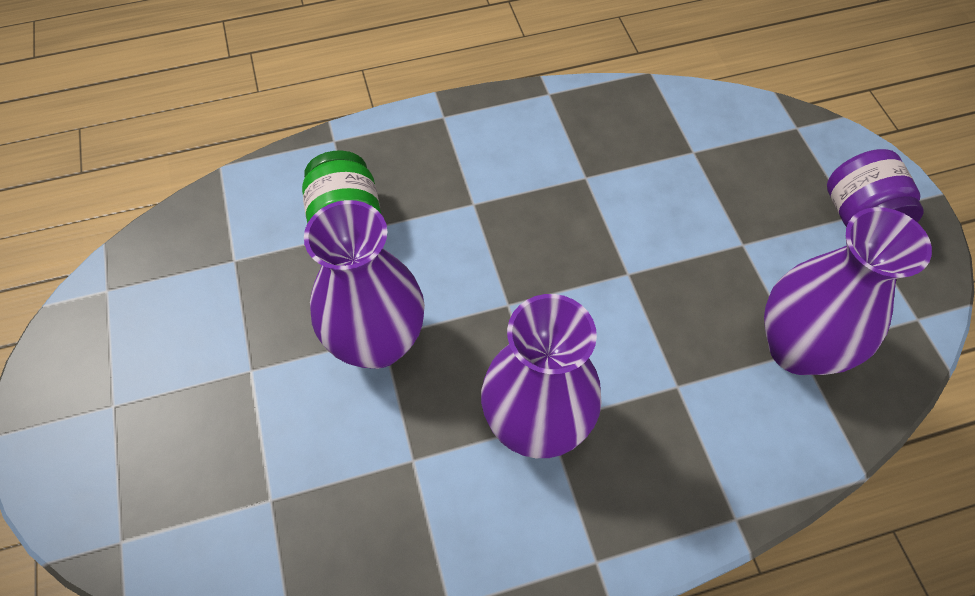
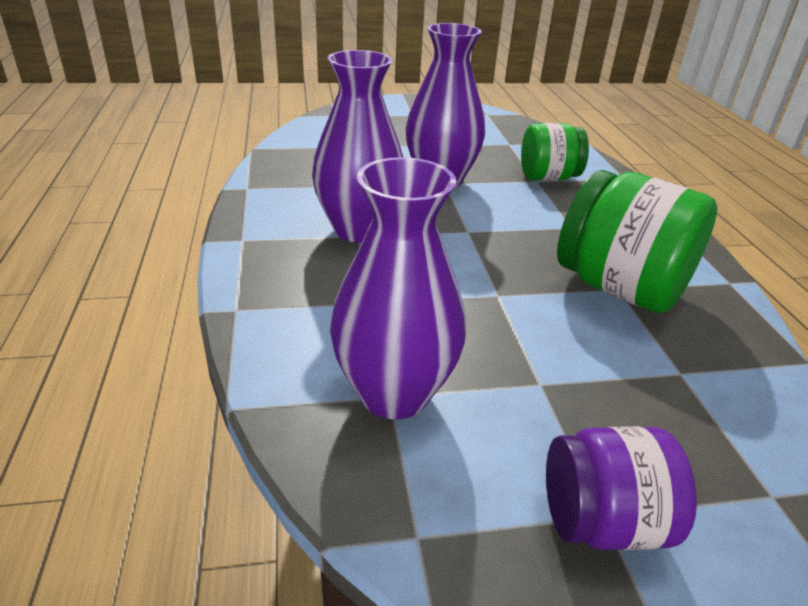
camera: 95 degrees right, 25 degrees down
none -> green jar [557,170,717,313]

